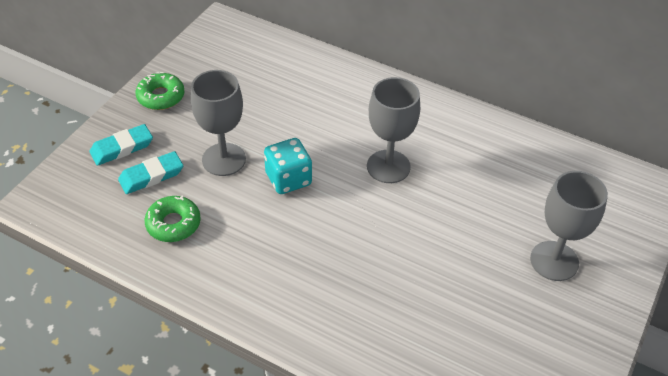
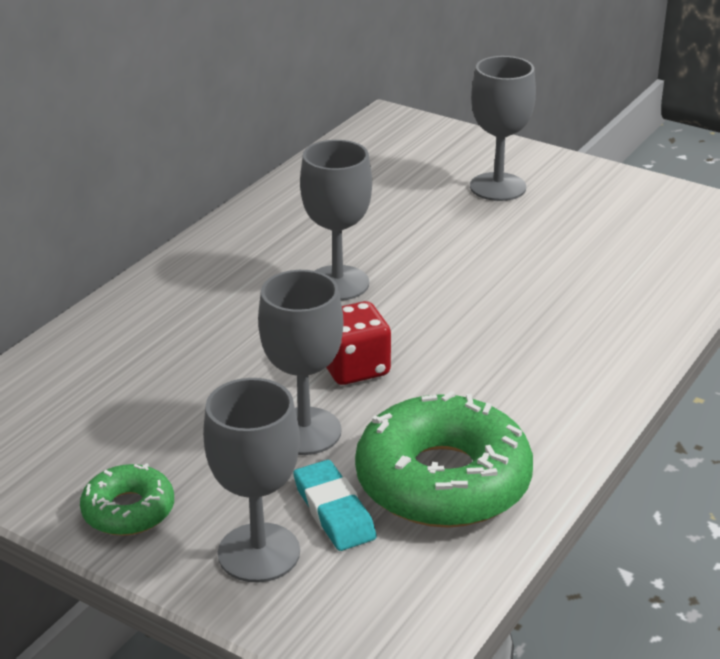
camera: 85 degrees left, 15 degrees down
turquoise eraser [90,124,153,166] -> grey goblet [203,378,300,583]
green donut [145,196,201,242] -> green donut [355,391,533,528], size x1.94
turquoise dice [264,138,312,194] -> red dice [326,301,391,385]

